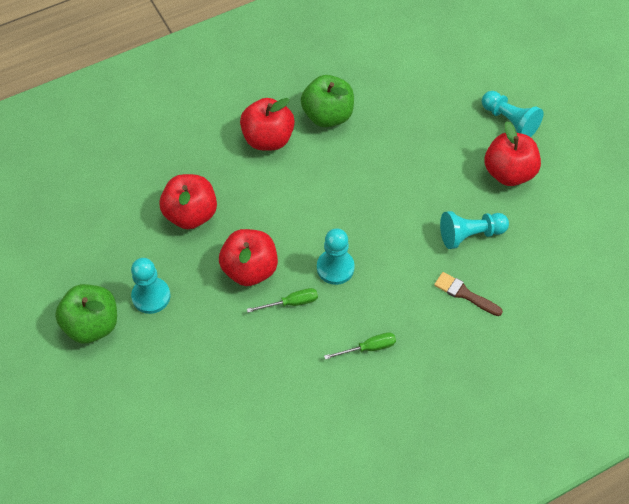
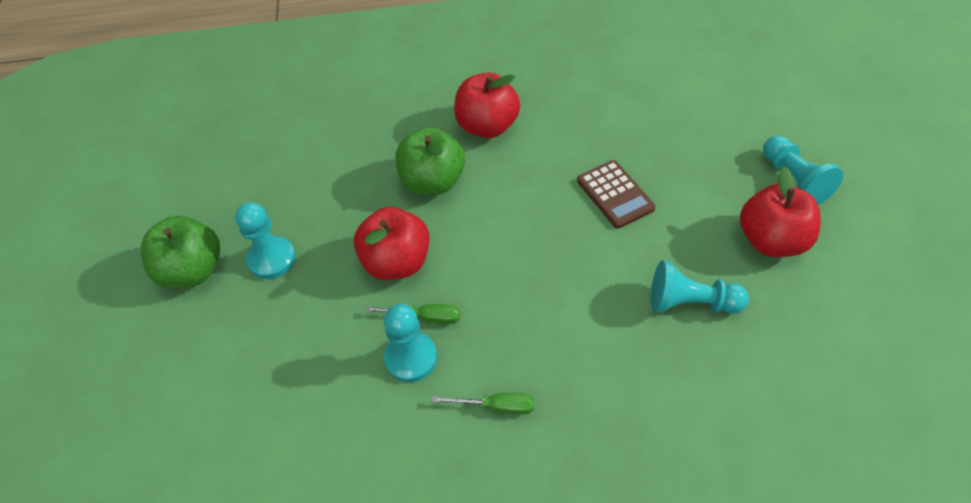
camera: 25 degrees right, 5 degrees down
red apple [159,174,217,229] -> none
green apple [301,75,354,127] -> green apple moved to [396,127,465,195]
turquoise pawn [317,228,355,285] -> turquoise pawn moved to [384,304,437,382]
brown brush [434,272,503,316] -> none
none -> brown calculator [577,160,655,229]

